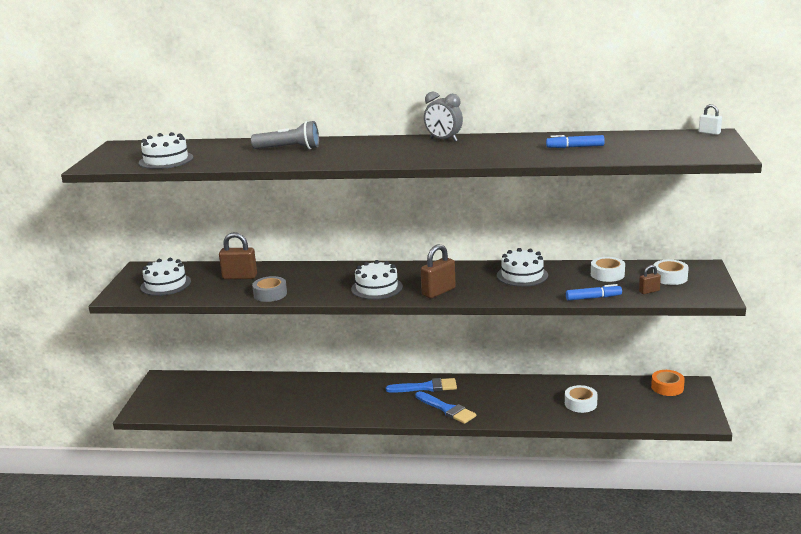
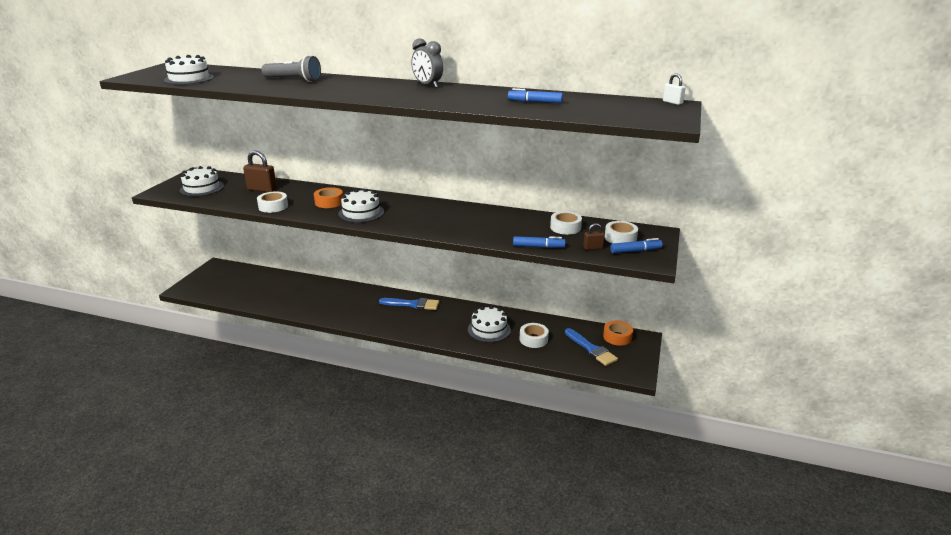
camera: 10 degrees right, 5 degrees up
grey tape [252,276,287,302] -> white tape [257,191,288,213]
blue brush [415,391,476,424] -> blue brush moved to [565,328,618,366]
brown padlock [421,244,456,298] -> none
white cake [497,248,548,287] -> white cake moved to [468,306,511,343]
none -> orange tape [314,187,343,208]
none -> blue marker [610,238,663,253]

